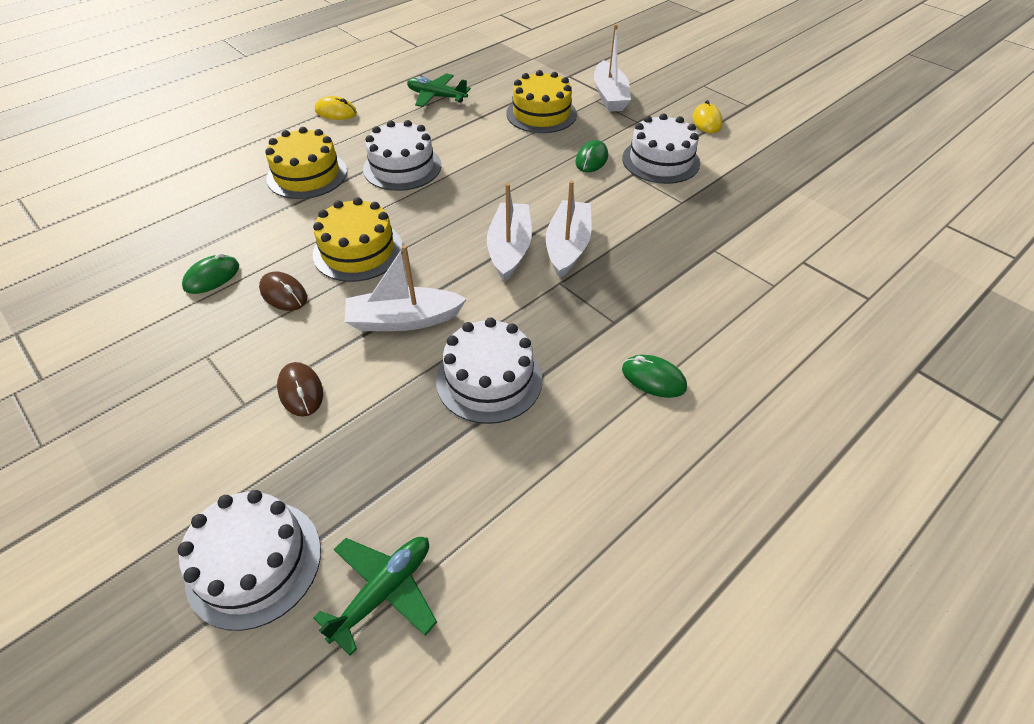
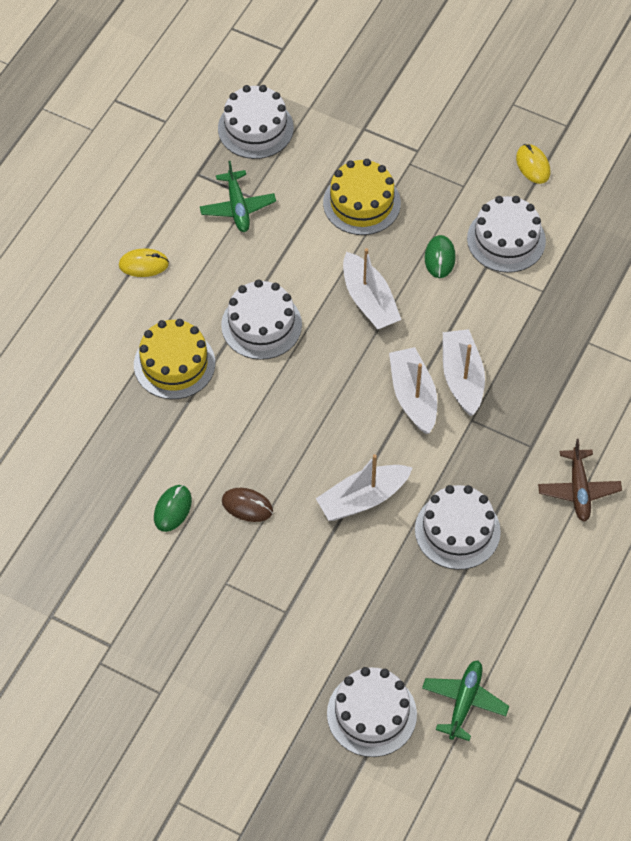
camera: 20 degrees left, 10 degrees up
brown mouse [277,362,323,417] -> none
yellow cake [313,197,403,282] -> none
green plane [407,73,471,107] -> green plane turned 105 degrees counterclockwise [200,161,276,232]
white boat [594,24,631,112] -> white boat moved to [343,248,401,330]
green mouse [622,355,687,398] -> brown plane [538,439,622,522]
none -> white cake [218,85,294,159]

